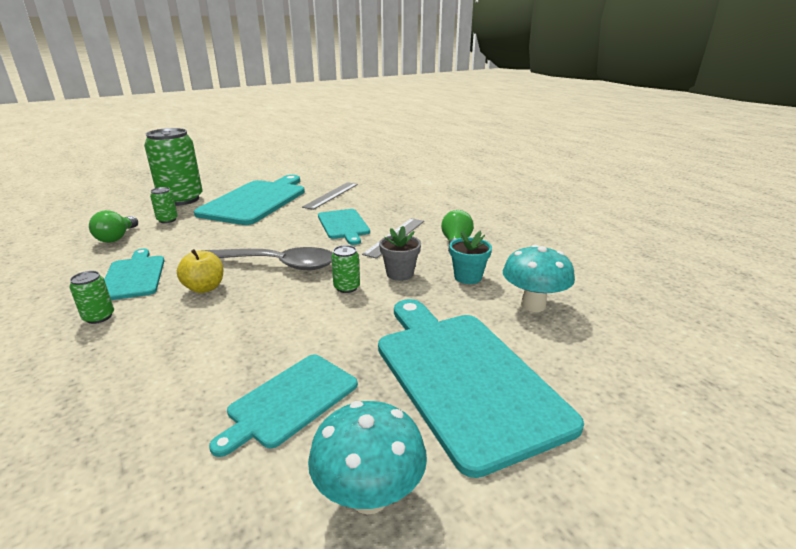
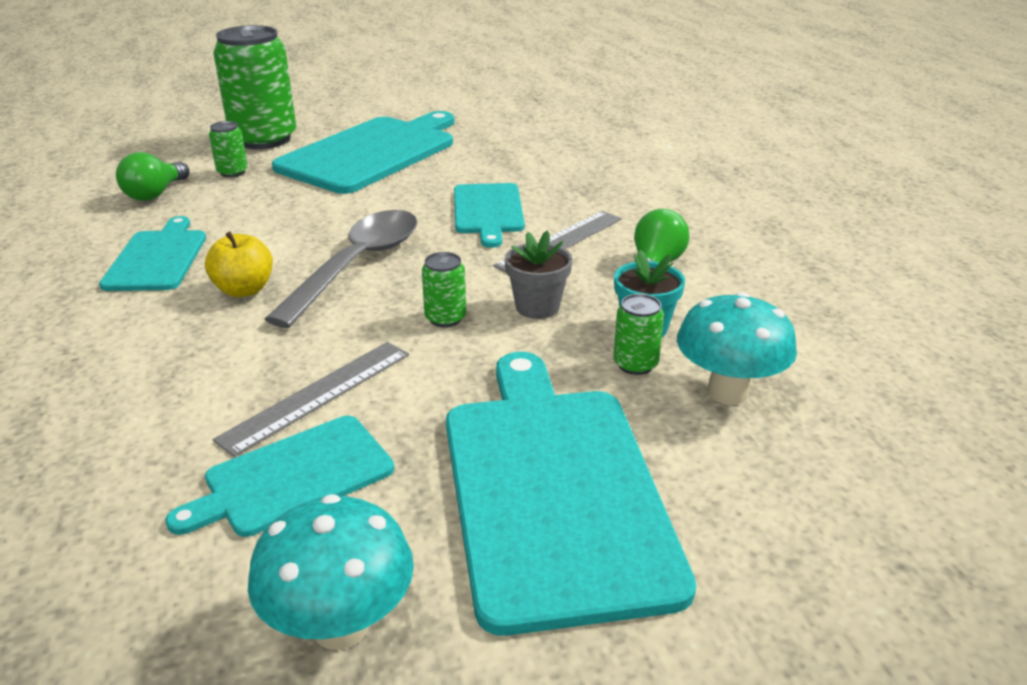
camera: 15 degrees right, 5 degrees up
green can [69,271,114,324] -> green can moved to [613,294,664,375]
grey spoon [201,247,333,270] -> grey spoon turned 90 degrees counterclockwise [265,210,417,328]
grey ruler [302,182,358,210] -> grey ruler moved to [212,342,409,457]

